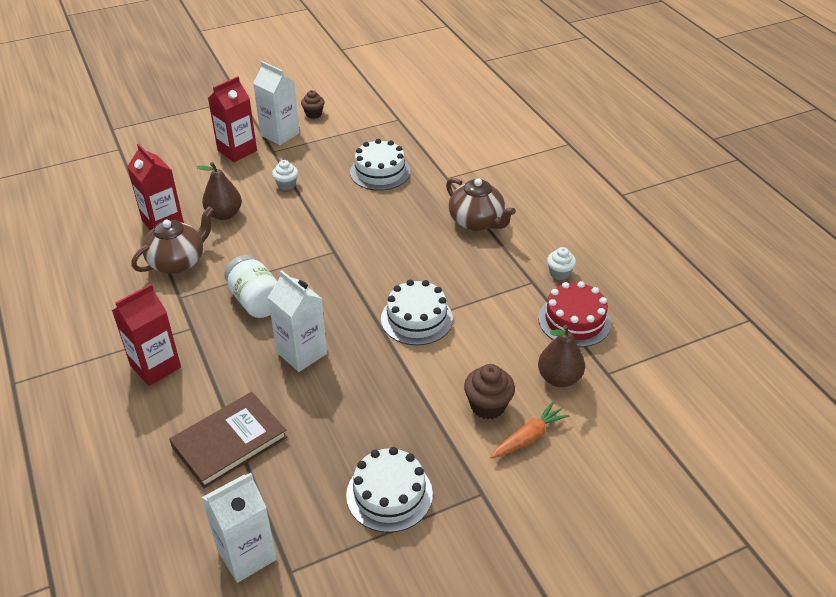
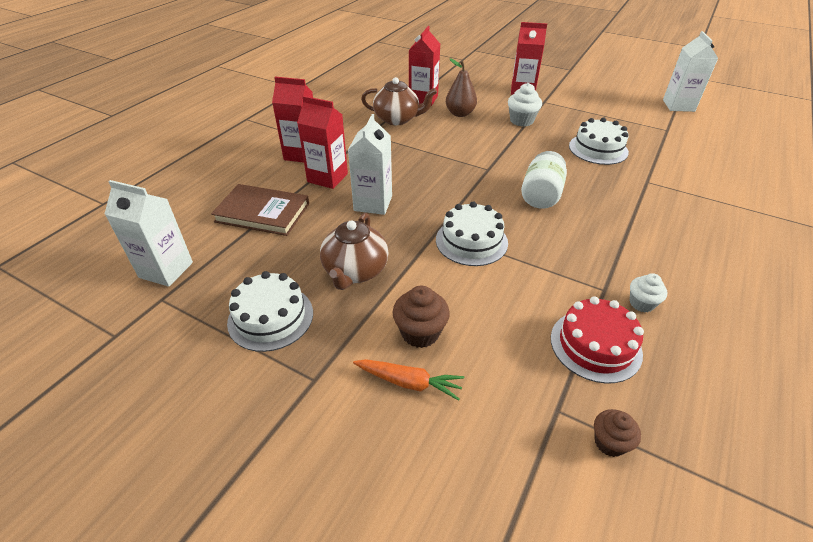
camera: 55 degrees right, 0 degrees up
white jar [224,255,277,318] -> white jar moved to [521,151,567,209]
white carton [253,61,300,145] -> white carton moved to [663,31,718,112]
white cupcake [272,160,298,190] -> white cupcake [508,83,542,127], size x1.51
brown cupcake [301,90,325,119] -> brown cupcake moved to [594,409,641,457]
brown teapot [446,178,516,231] -> brown teapot moved to [320,213,388,290]
brown pear [538,325,585,387] -> none
none -> red carton [297,96,348,189]

